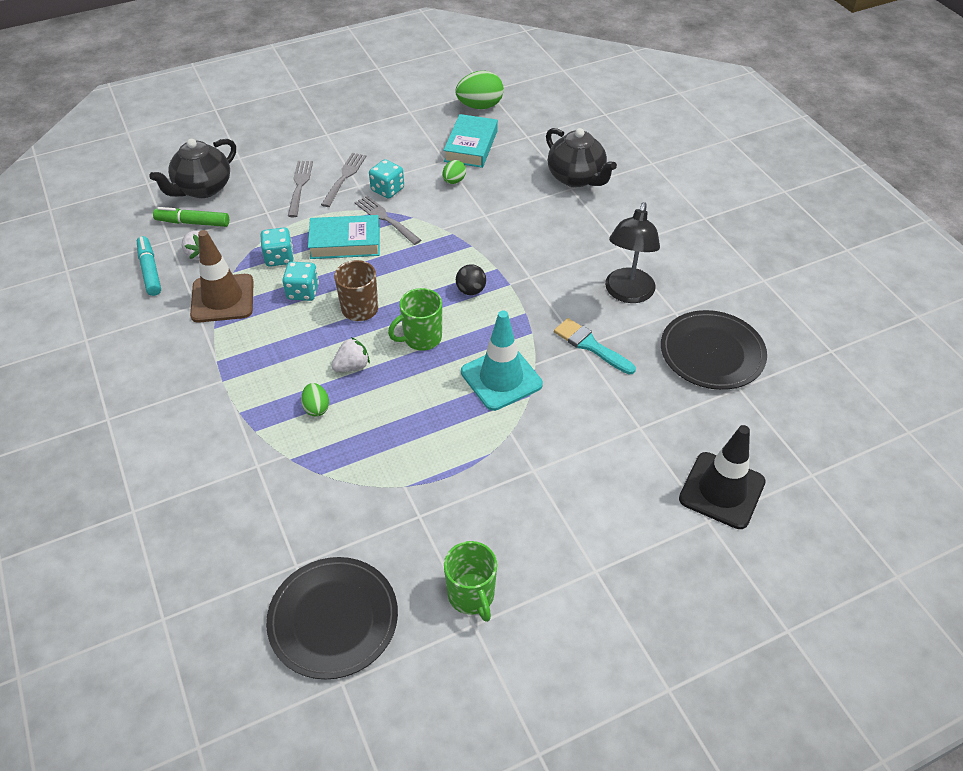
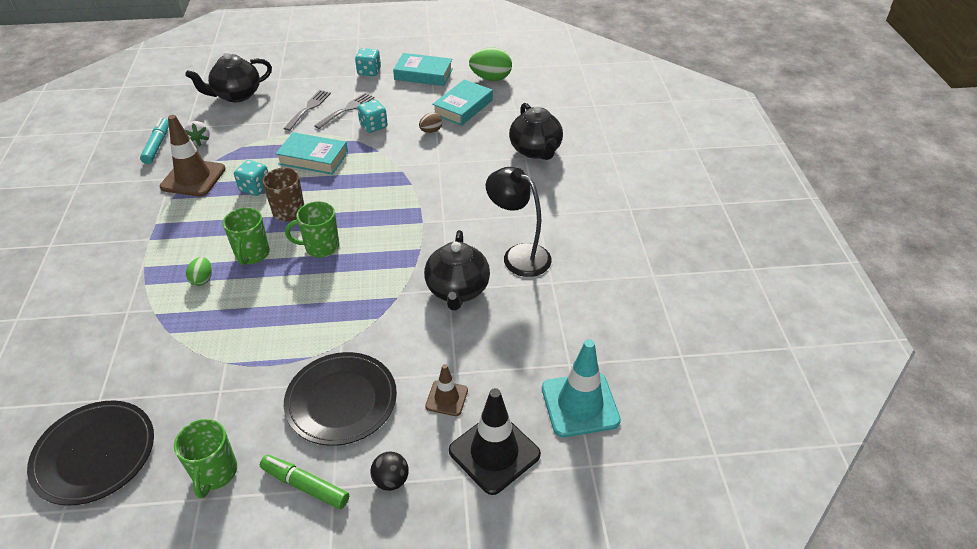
camera: 20 degrees right, 5 degrees down
green marker [153,207,229,227] -> green marker moved to [260,455,349,509]
turquoise dice [260,227,294,267] -> turquoise dice moved to [355,48,381,76]
white strawberry [331,337,370,372] -> green mug [223,207,270,265]
grey fork [355,196,421,245] -> none
green egg [442,160,466,184] -> brown egg [419,113,442,133]
black ball [456,264,486,295] -> black ball moved to [370,452,409,491]
turquoise traffic cone [461,311,543,411] -> turquoise traffic cone moved to [542,339,621,437]
turquoise brush [554,318,636,375] -> black teapot [424,230,490,310]
black lamp [605,202,660,303] -> black lamp turned 90 degrees clockwise [486,167,552,277]
black plate [661,310,767,390] -> black plate moved to [284,352,397,446]
none -> turquoise book [393,53,453,86]
none -> brown traffic cone [425,364,468,416]

